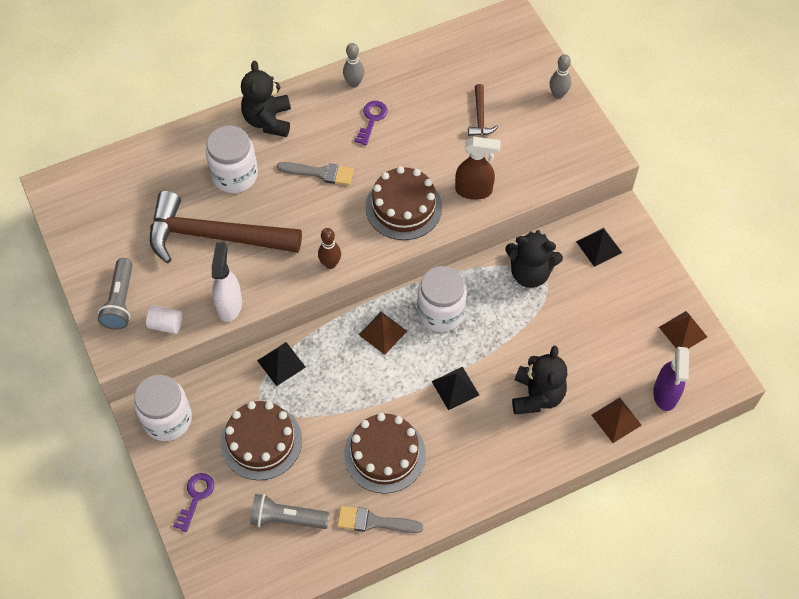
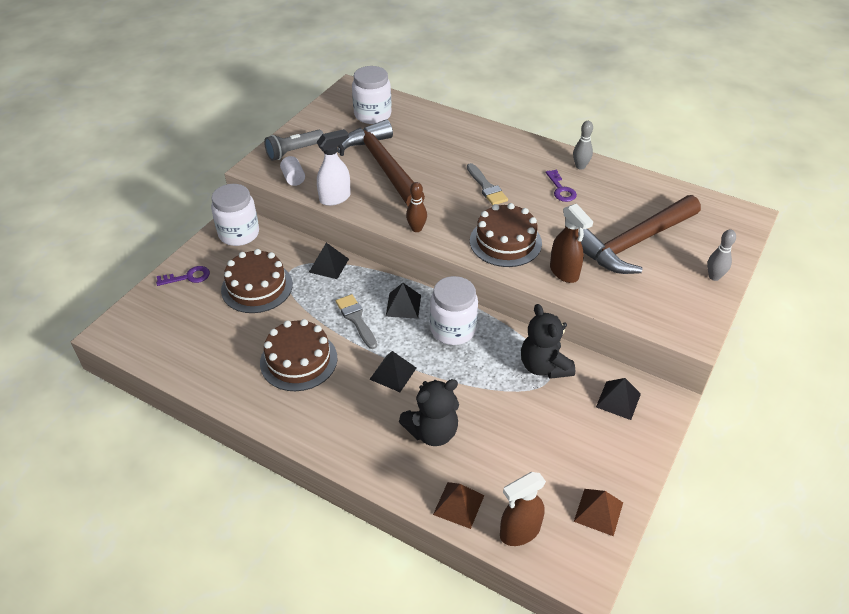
camera: 55 degrees right, 15 degrees down
white jar [206,125,258,193] -> white jar moved to [352,66,391,124]
black teddy bear [241,61,291,137] -> none
grey flashlight [250,494,329,529] -> none
grey brush [337,506,423,533] -> grey brush moved to [336,294,377,349]
purple key [355,101,388,146] -> purple key turned 90 degrees clockwise [546,170,577,202]
brown pyramid [359,312,407,355] -> black pyramid [386,283,421,319]
brown hammer [468,84,499,136] -> brown hammer [578,195,701,274], size x2.38
purple spray bottle [653,347,689,411] -> brown spray bottle [500,472,546,546]

